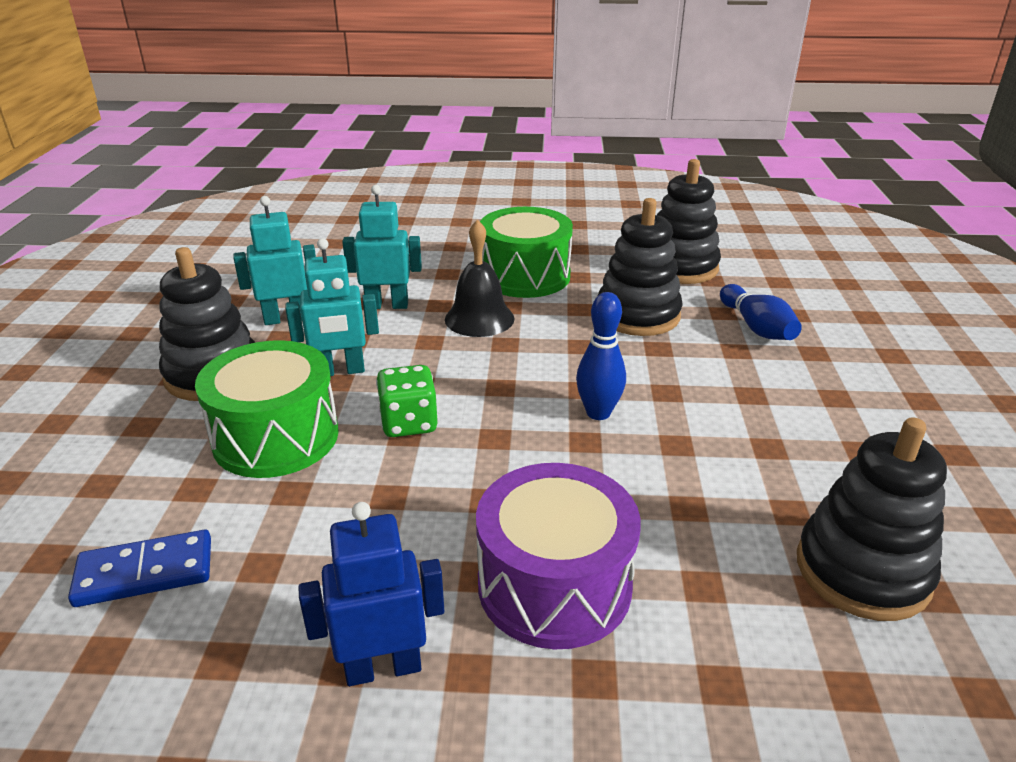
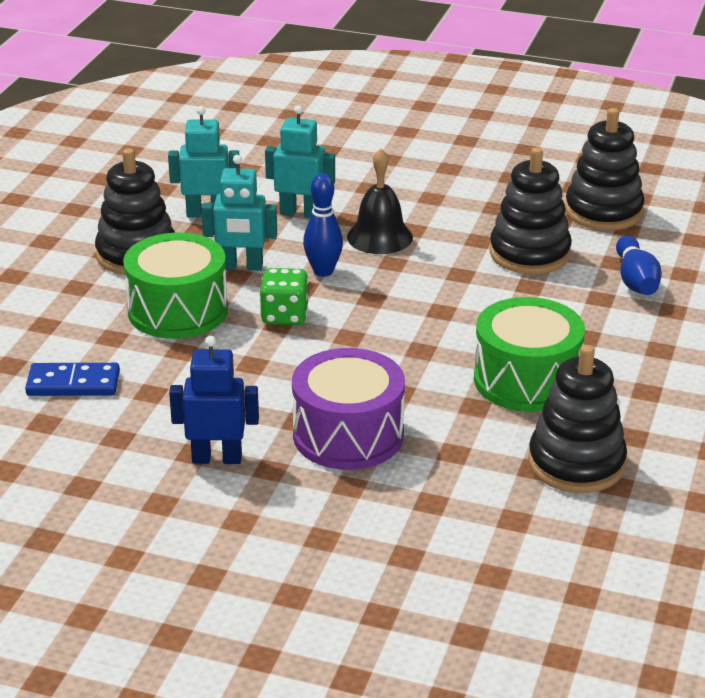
camera: 15 degrees right, 0 degrees up
green drum [480,207,573,298] -> green drum moved to [474,297,585,412]
blue bowling pin [576,292,626,420] -> blue bowling pin moved to [303,173,343,277]

